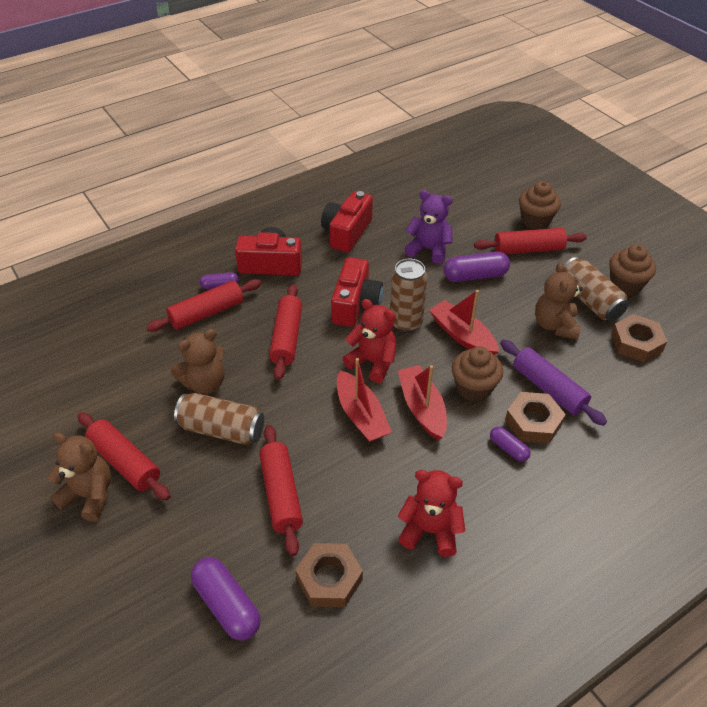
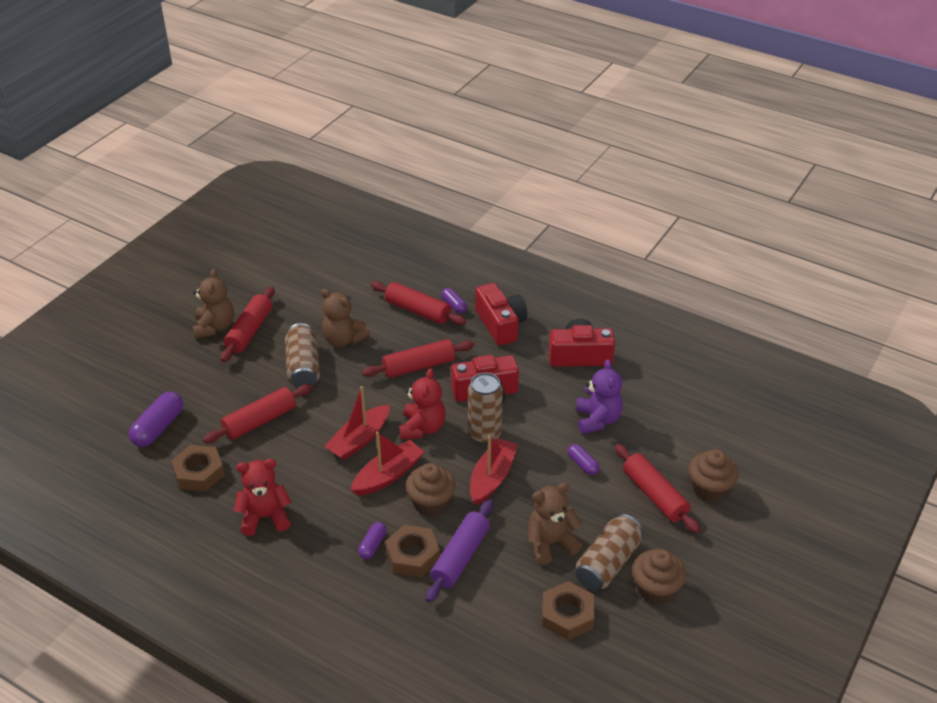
camera: 65 degrees right, 5 degrees down
red teddy bear [398,470,465,557] -> red teddy bear turned 90 degrees counterclockwise [234,458,291,536]
purple capsule [444,252,510,282] -> purple capsule [567,444,600,475], size x0.57

